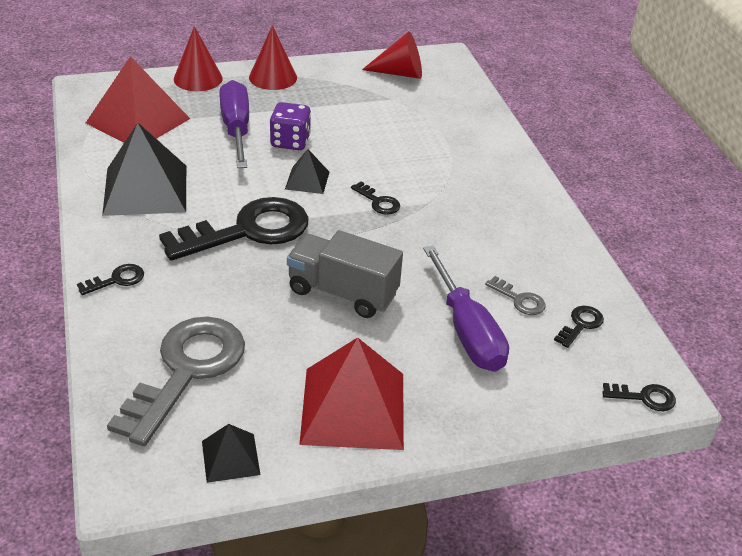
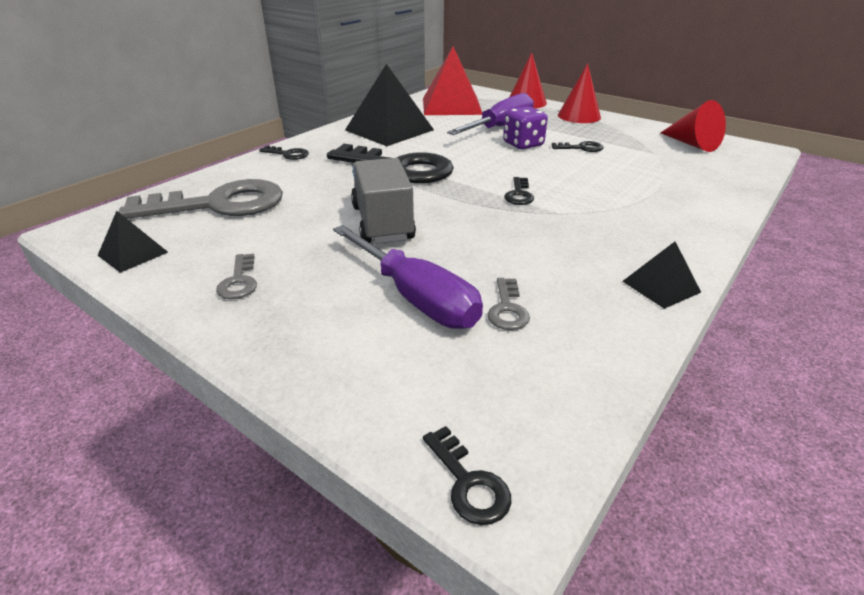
camera: 55 degrees right, 5 degrees down
black pyramid [285,149,329,194] -> black pyramid moved to [622,242,701,309]
red pyramid [299,337,404,450] -> grey key [216,254,257,299]
purple screwdriver [423,246,509,372] -> purple screwdriver turned 75 degrees counterclockwise [333,225,483,329]
black key [554,306,604,348] -> black key moved to [552,141,604,152]

